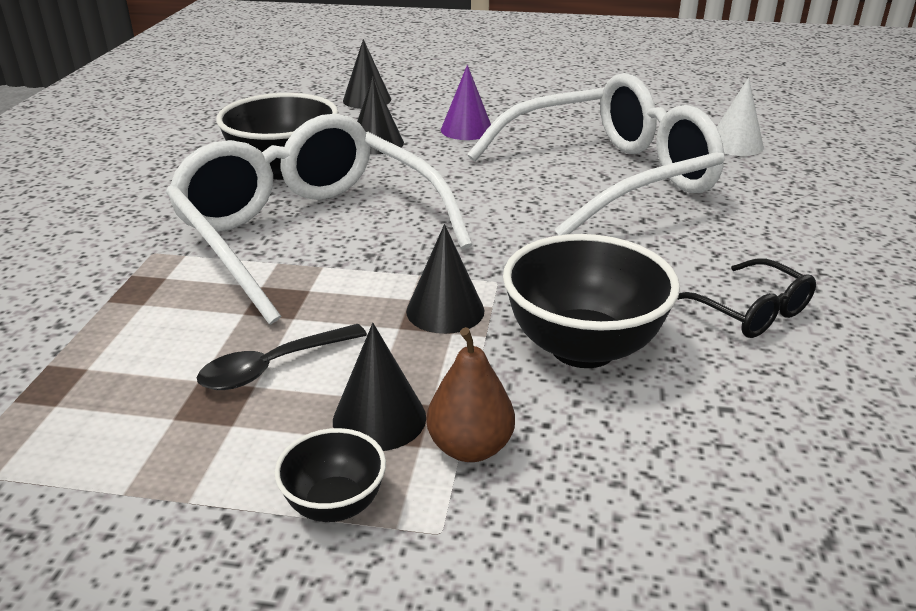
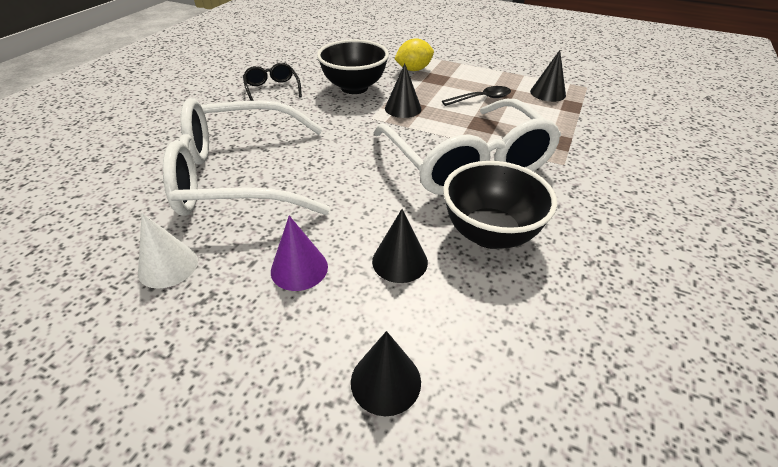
camera: 165 degrees left, 10 degrees up
black bowl [275,428,386,522] -> none
black cone [333,323,426,451] -> black cone moved to [530,50,566,102]
brown pear [427,327,515,462] -> yellow lemon [394,38,434,71]
white cone [717,78,764,156] -> white cone moved to [138,213,198,289]

